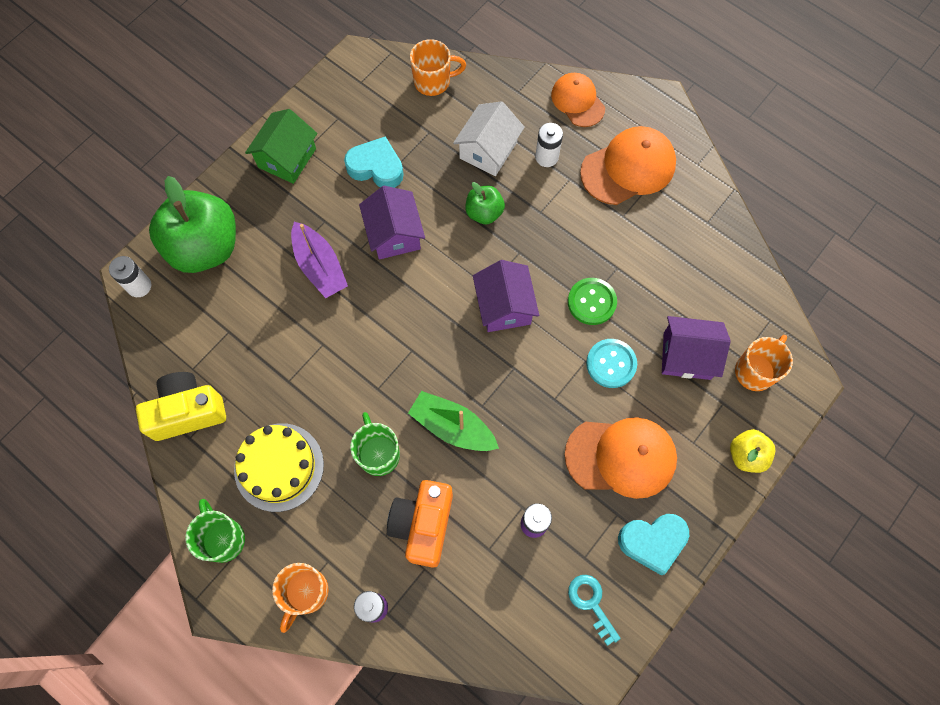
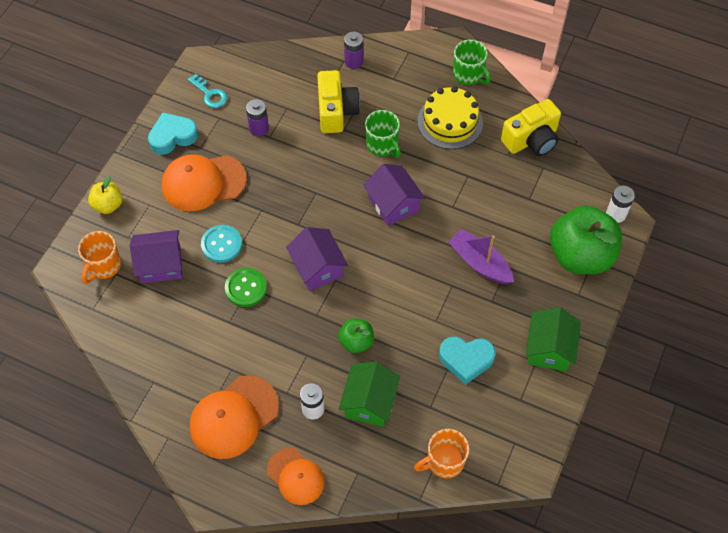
camera: 165 degrees right, 10 degrees down
orange mug [272,563,328,633] -> none
purple house [359,186,425,259] -> purple house moved to [363,164,425,226]
orange camera [387,480,453,568] -> yellow camera [317,70,360,133]
green boat [408,391,499,451] -> none
white house [453,101,525,176] -> green house [339,361,400,427]

